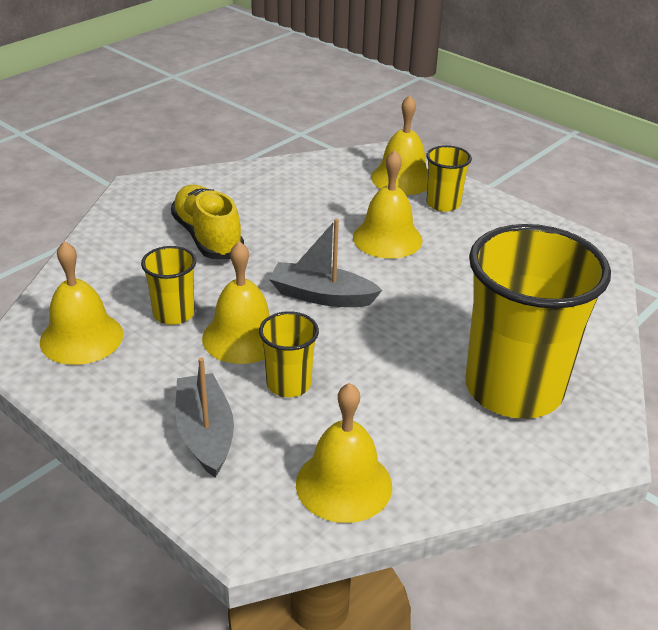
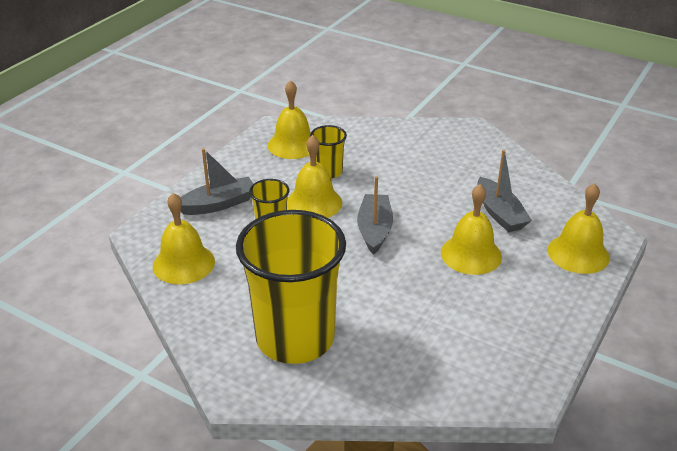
camera: 80 degrees right, 0 degrees up
yellow shoe [171,185,244,259] -> none
yellow cup [426,145,472,212] -> none
none -> grey boat [478,150,532,232]

